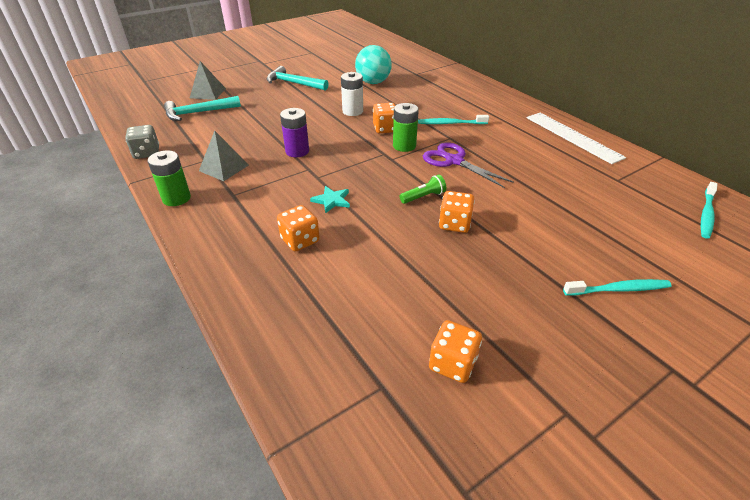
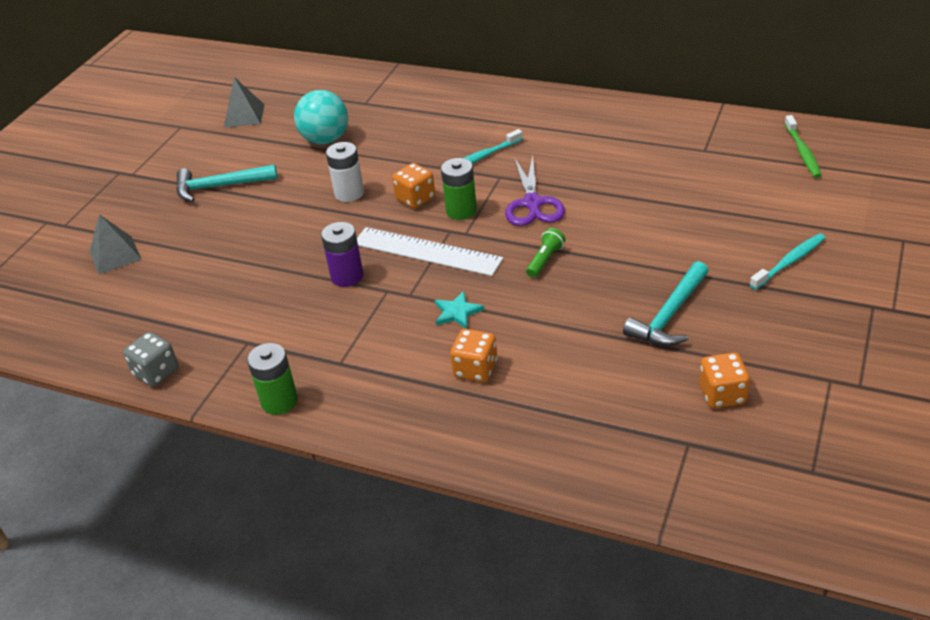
camera: 30 degrees left, 0 degrees up
turquoise hammer [164,96,241,121] -> turquoise hammer moved to [623,261,709,346]
grey pyramid [199,131,249,181] -> grey pyramid moved to [224,77,265,128]
purple scissors [423,142,514,188] -> purple scissors turned 105 degrees counterclockwise [505,155,565,226]
orange dice [439,191,475,233] -> none
white ruler [526,113,626,164] -> white ruler moved to [357,227,503,276]
turquoise toothbrush [701,182,717,239] -> green toothbrush [784,115,822,178]

